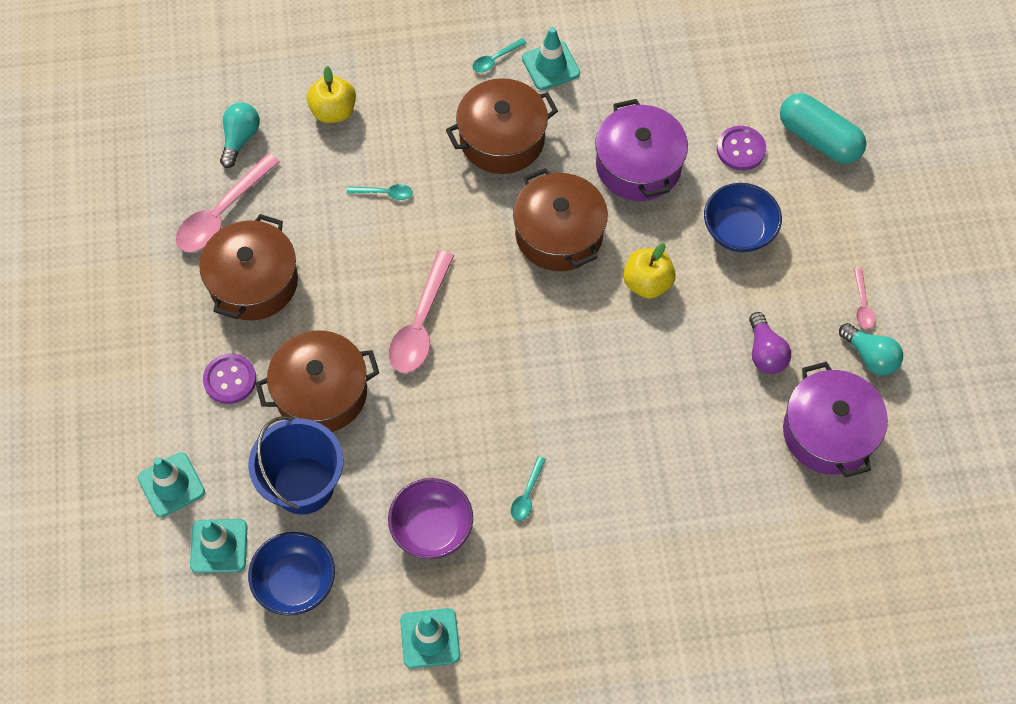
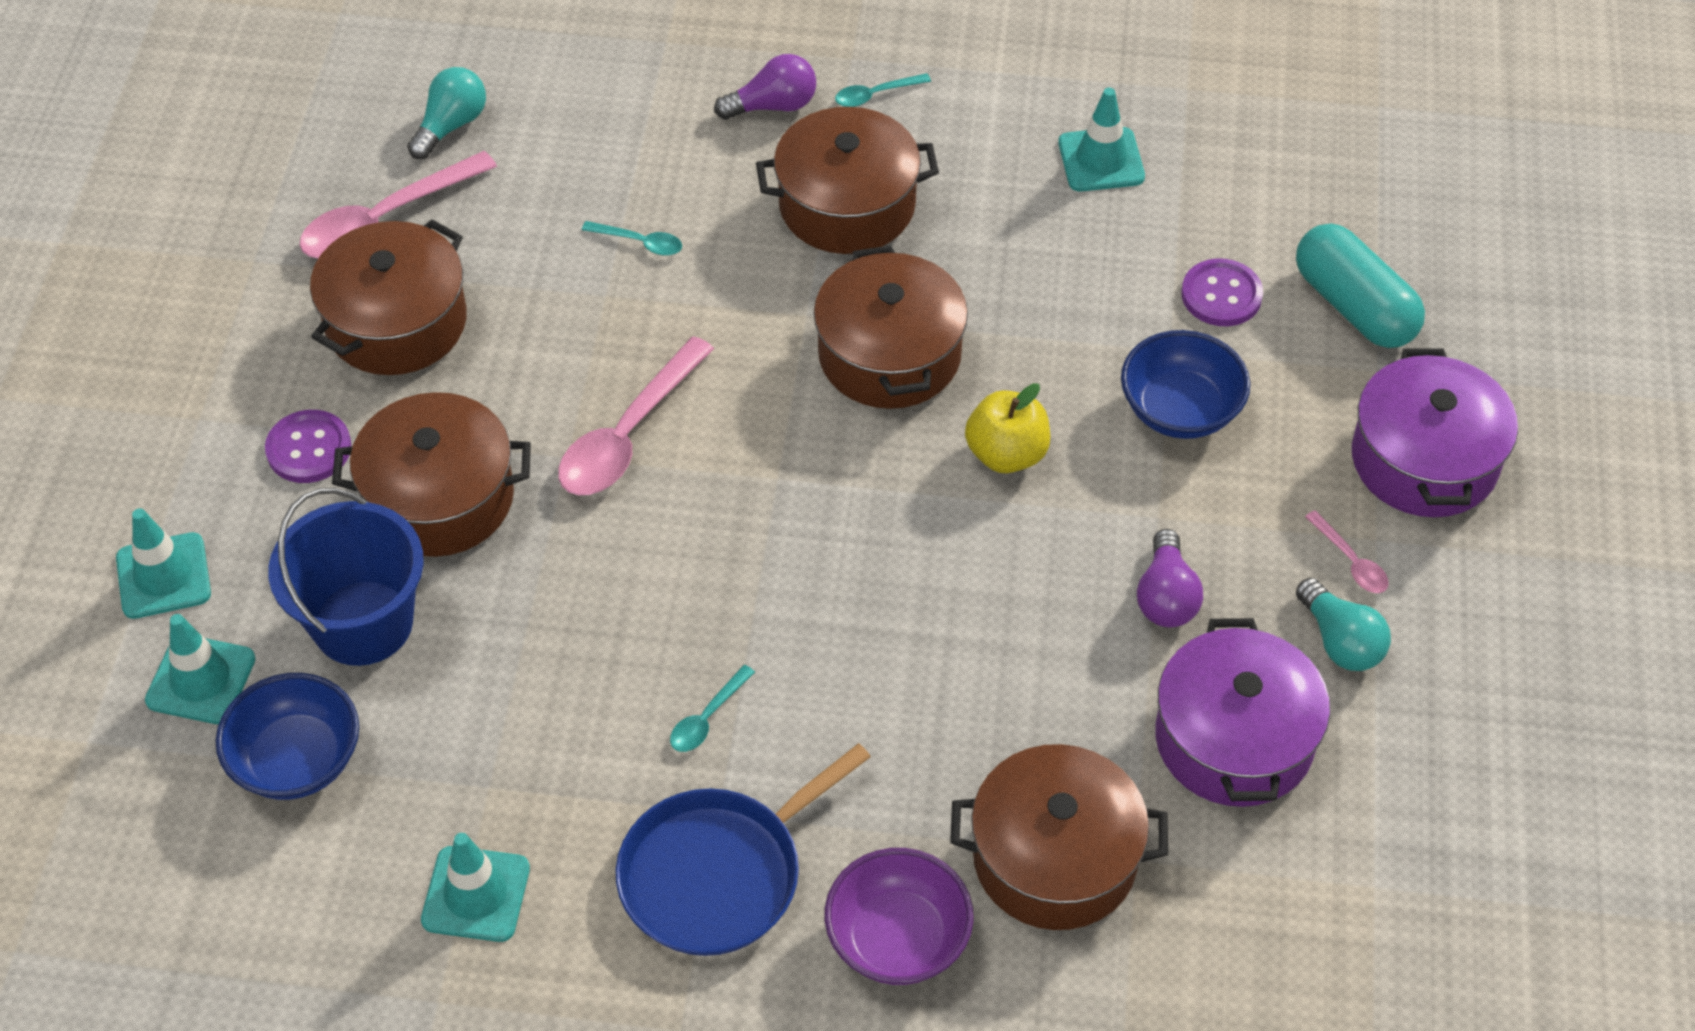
camera: 15 degrees right, 10 degrees down
yellow apple [307,66,356,123] -> none
purple bowl [388,478,473,559] -> purple bowl moved to [825,848,974,985]
turquoise traffic cone [522,27,580,90] -> turquoise traffic cone moved to [1058,88,1145,192]
purple pot [595,99,688,201] -> purple pot moved to [1352,348,1518,517]
pink spoon [854,269,875,329] -> pink spoon turned 45 degrees counterclockwise [1305,510,1389,593]
none -> blue pan [616,743,871,956]
none -> purple light bulb [714,54,816,120]
none -> brown pot [950,744,1168,930]

